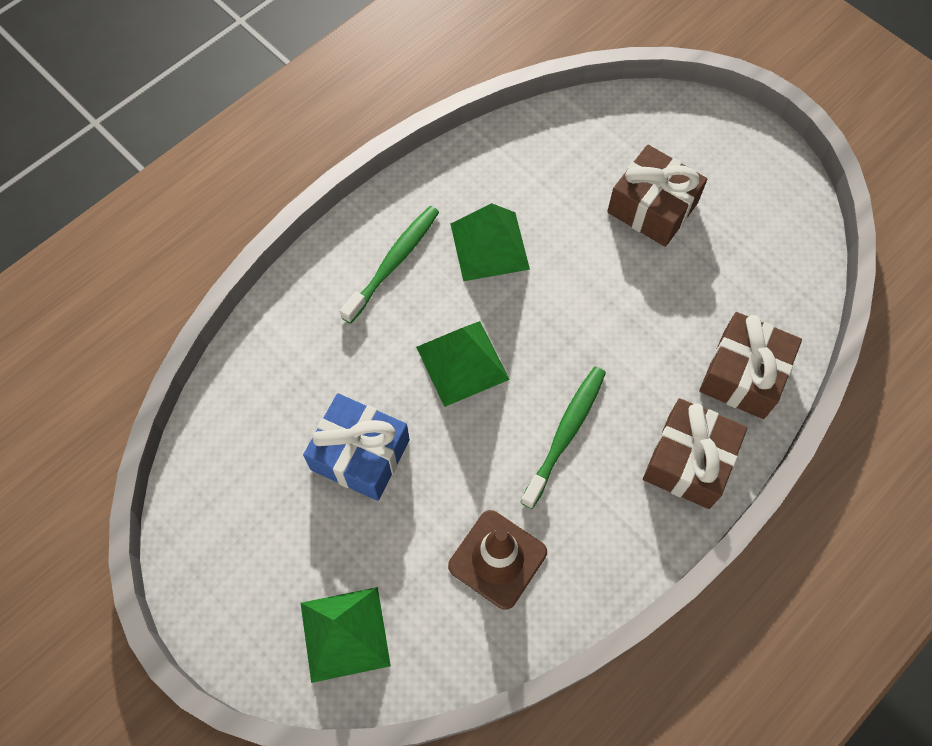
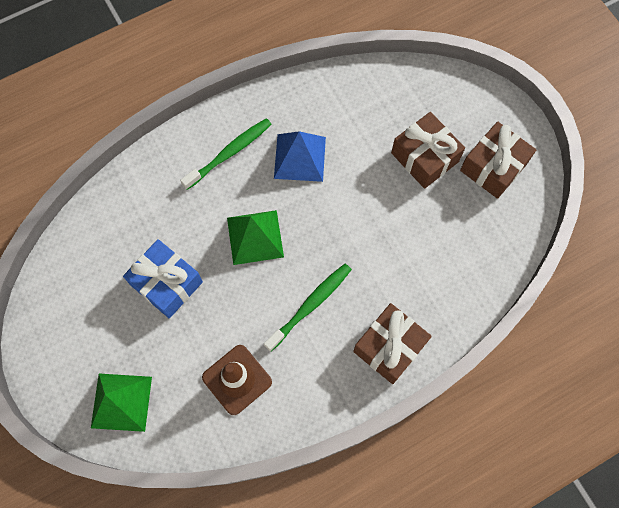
camera: 15 degrees right, 5 degrees up
green pyramid [451,203,530,281] -> blue pyramid [274,131,326,182]
brown gift [699,312,802,419] -> brown gift moved to [460,122,536,199]

